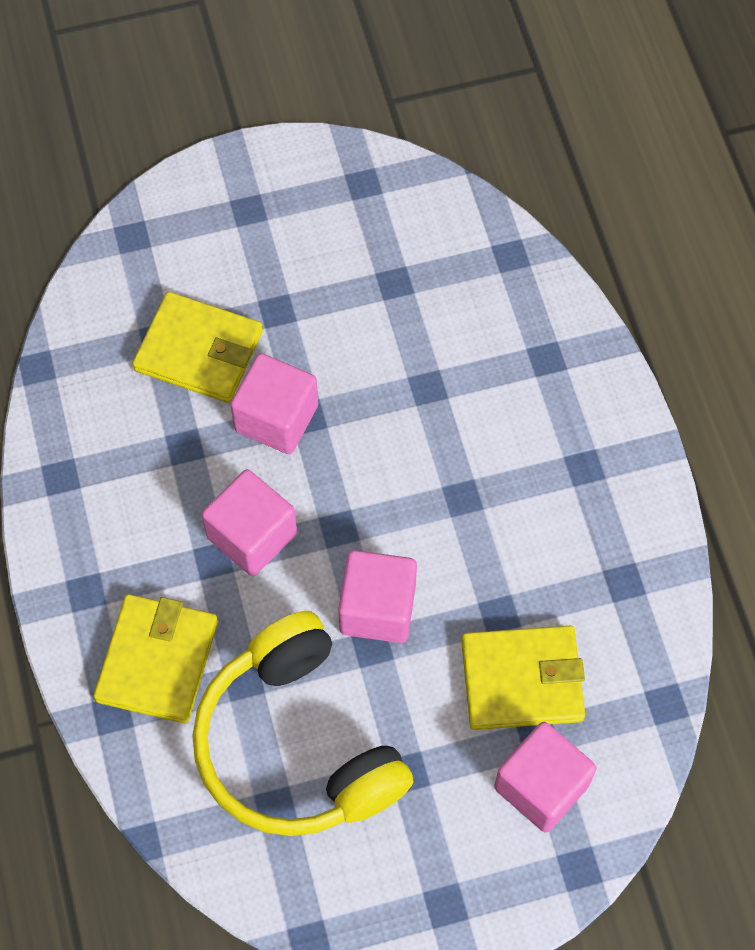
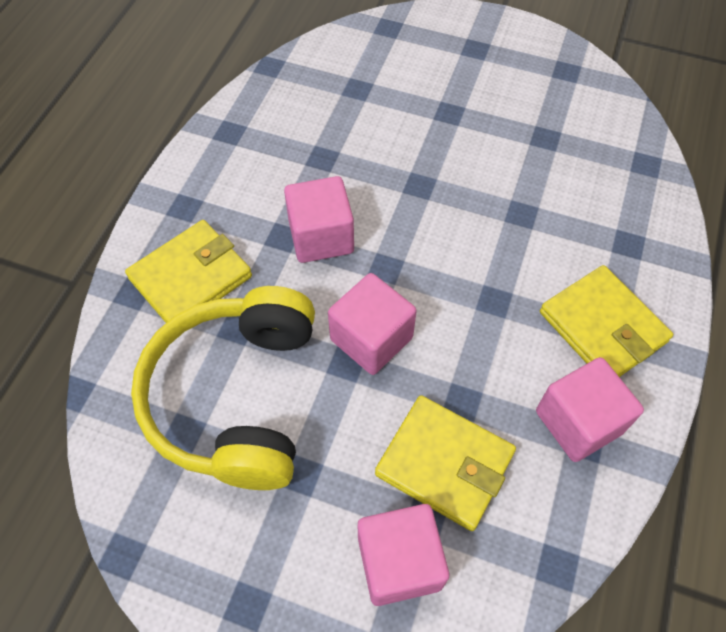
camera: 35 degrees right, 5 degrees down
yellow wallet [132,292,263,403] -> yellow wallet moved to [540,265,673,377]
pink cube [230,353,318,454] -> pink cube moved to [536,357,644,462]

